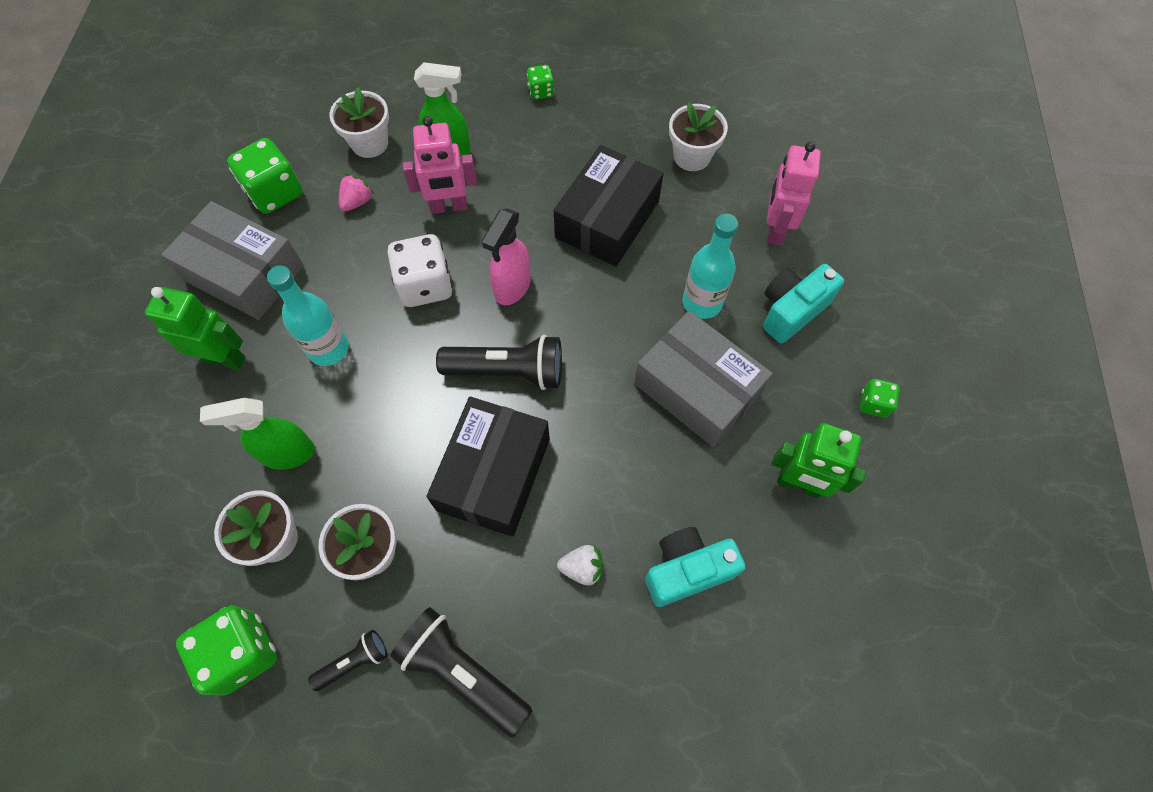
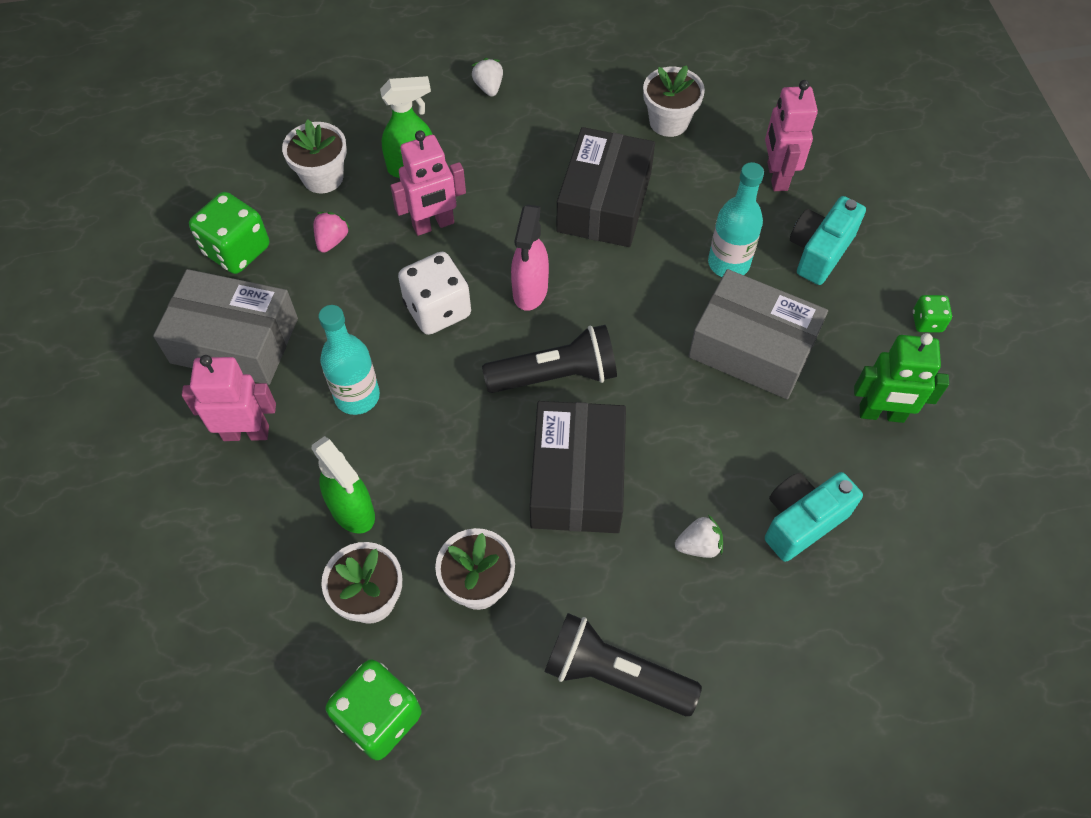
camera: 15 degrees left, 5 degrees down
green robot [145,287,245,370] -> pink robot [182,355,276,441]
green spray bottle [200,398,315,470] -> green spray bottle turned 105 degrees counterclockwise [312,436,375,534]
black flashlight [308,630,387,691] -> none
green dice [527,65,554,100] -> white strawberry [472,58,503,97]

